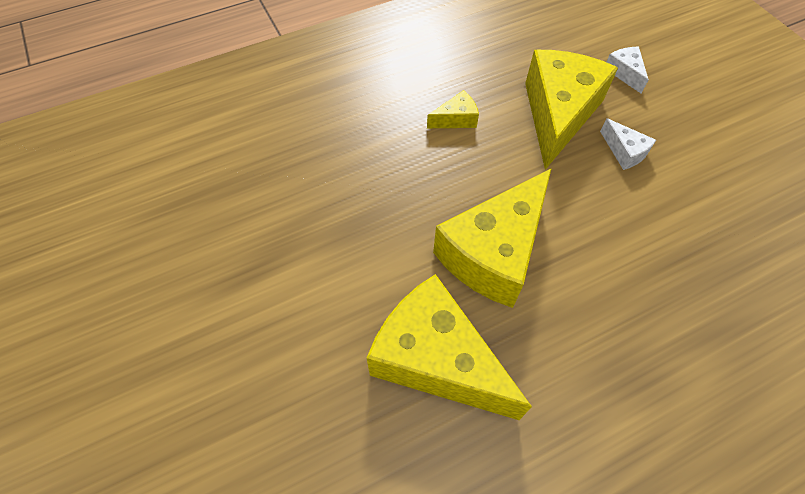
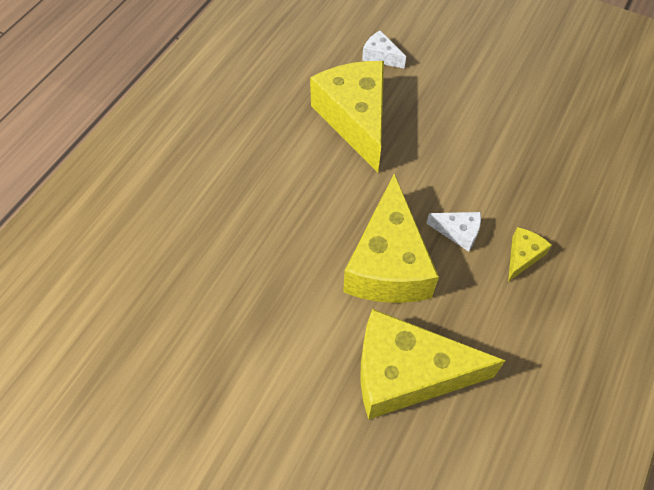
camera: 35 degrees left, 0 degrees up
yellow cheese [427,90,479,128] -> yellow cheese moved to [508,227,552,282]
white cheese [600,118,656,170] -> white cheese moved to [426,212,481,252]

